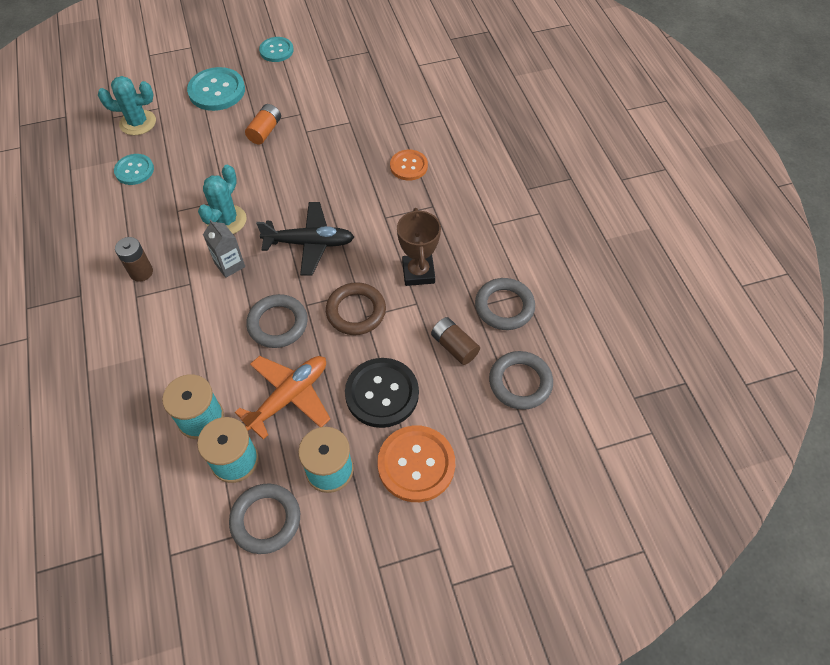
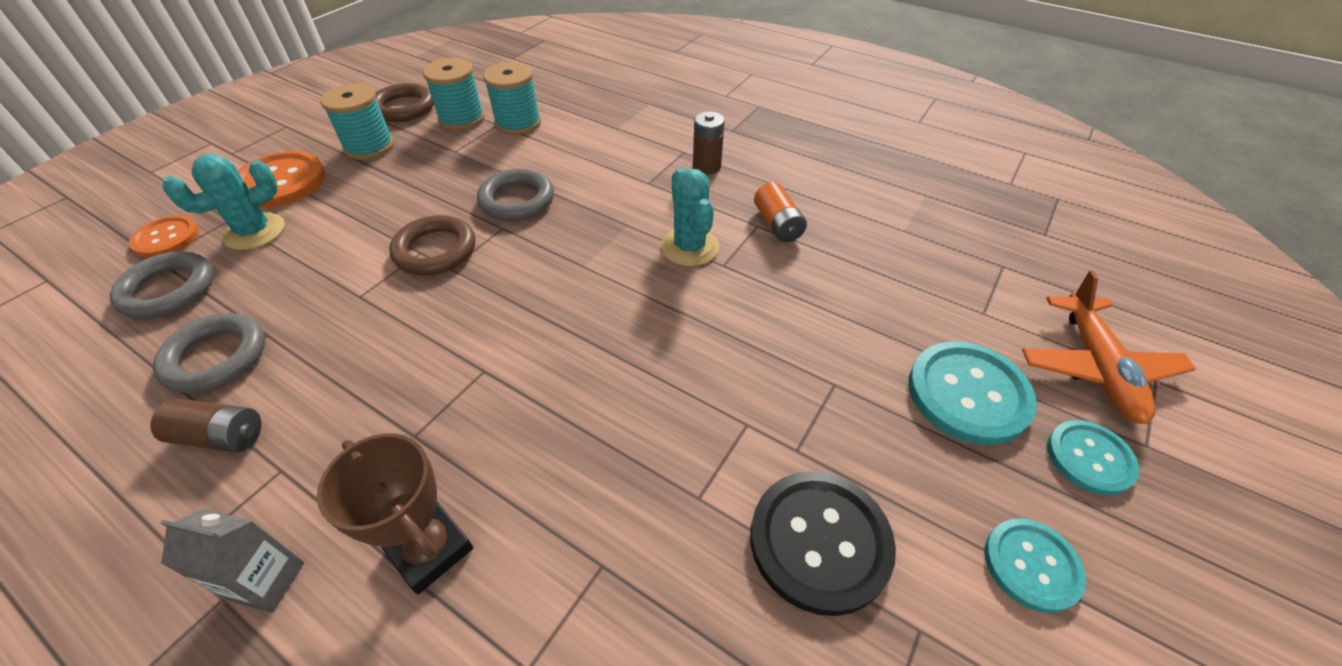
camera: 140 degrees right, 10 degrees down
turquoise cactus [98,76,156,135] -> turquoise cactus moved to [163,154,285,250]
turquoise button [114,154,154,185] -> turquoise button moved to [1047,420,1139,495]
grey carton [203,219,245,278] -> grey carton moved to [160,509,304,613]
grey ring [229,484,300,554] -> brown ring [376,83,434,122]
orange plane [235,356,330,440] -> orange plane moved to [1022,271,1196,424]
orange battery [245,104,281,144] -> orange battery moved to [754,182,807,242]
black plane [256,202,354,276] -> none
black button [345,358,419,428] -> black button moved to [750,471,896,616]
orange button [390,150,428,181] -> orange button moved to [129,215,199,258]
brown trophy [397,208,441,286] -> brown trophy moved to [317,433,473,594]
brown battery [431,317,480,365] -> brown battery moved to [150,398,261,452]

